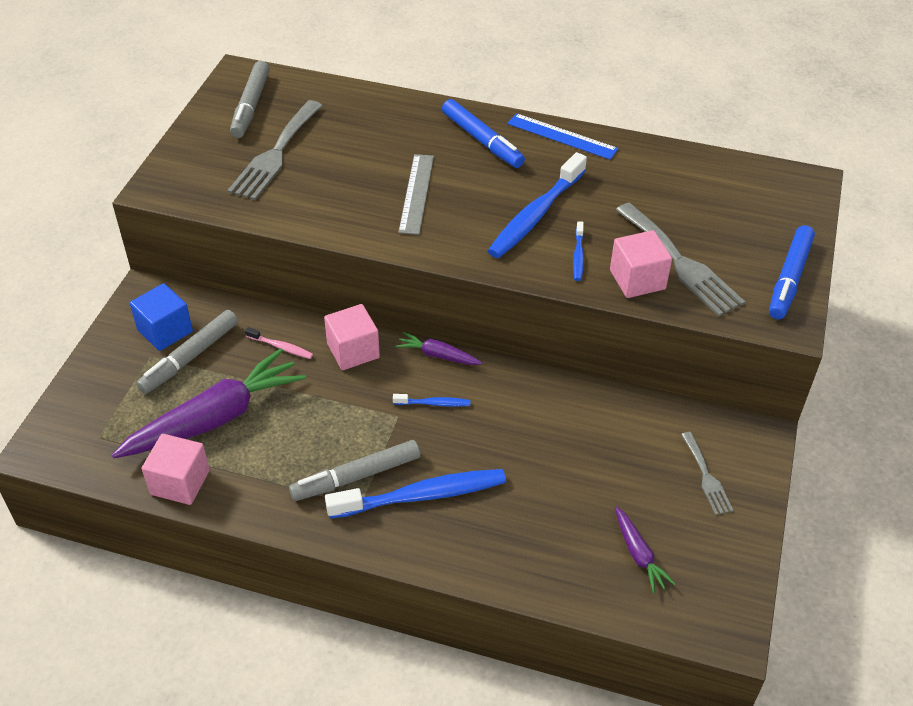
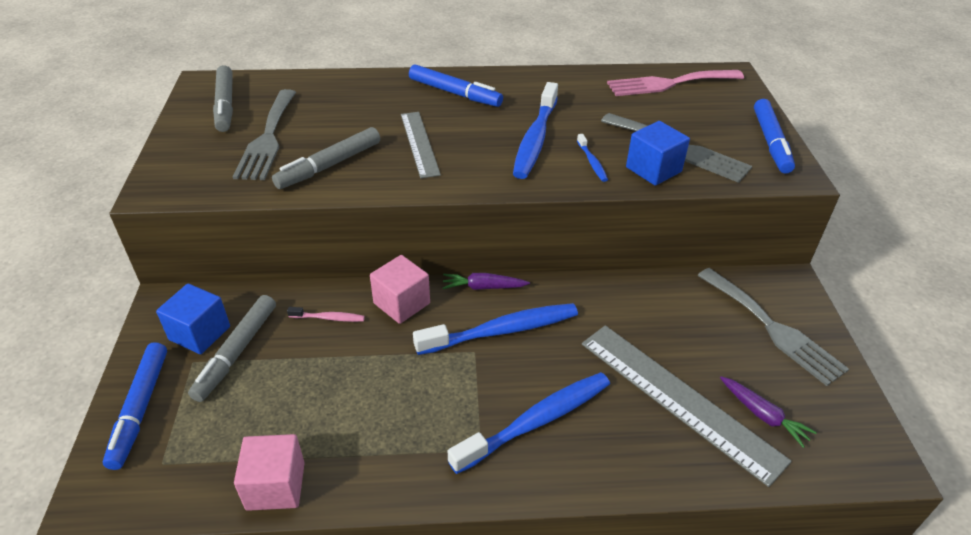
camera: 20 degrees left, 5 degrees down
purple carrot [112,348,306,458] -> none
grey marker [289,440,420,501] -> grey marker moved to [272,127,380,189]
blue toothbrush [393,394,470,407] -> blue toothbrush [413,303,578,355], size x2.19
blue ruler [507,113,618,160] -> none
pink cube [610,230,672,298] -> blue cube [626,121,690,186]
grey fork [681,432,734,515] -> grey fork [697,268,849,386], size x1.81
none -> blue marker [103,342,167,470]
none -> grey ruler [582,325,792,487]
none -> pink fork [607,70,744,96]

